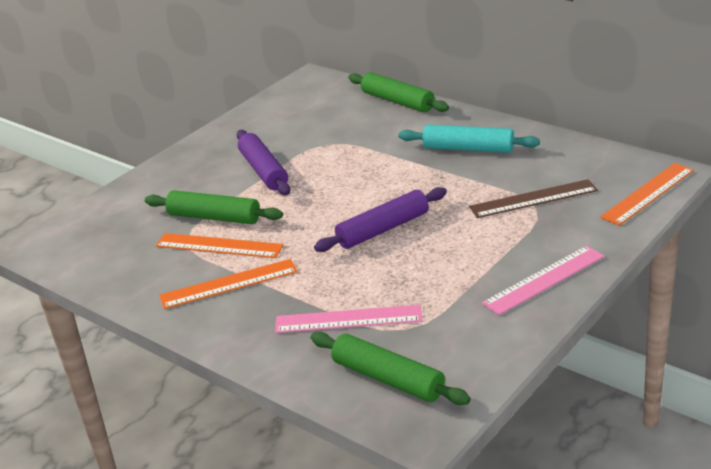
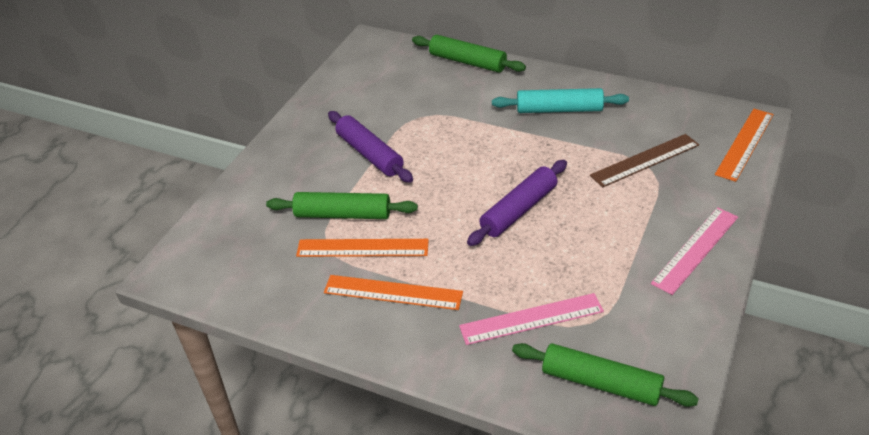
camera: 15 degrees left, 10 degrees up
orange ruler [159,259,298,309] -> orange ruler turned 45 degrees clockwise [324,275,463,310]

